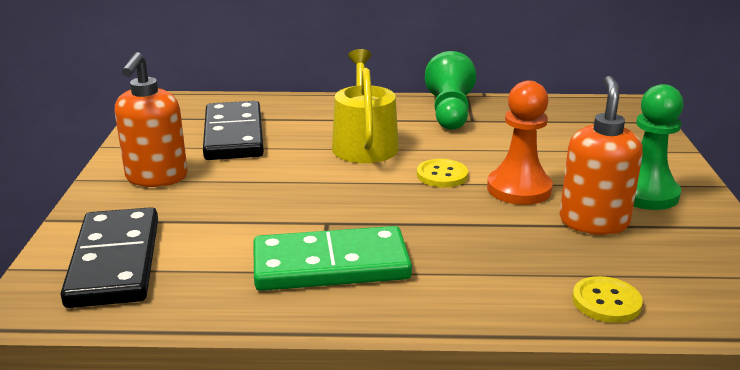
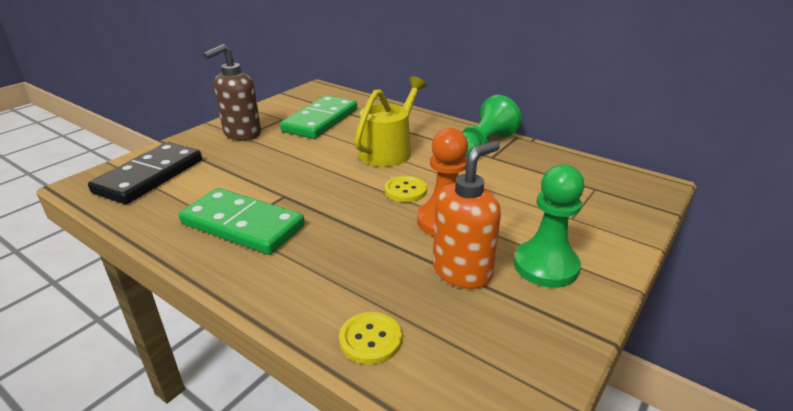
camera: 35 degrees right, 5 degrees up
orange soap dispenser [115,52,188,187] -> brown soap dispenser [203,44,261,141]
black domino [203,101,264,160] -> green domino [280,95,357,139]

